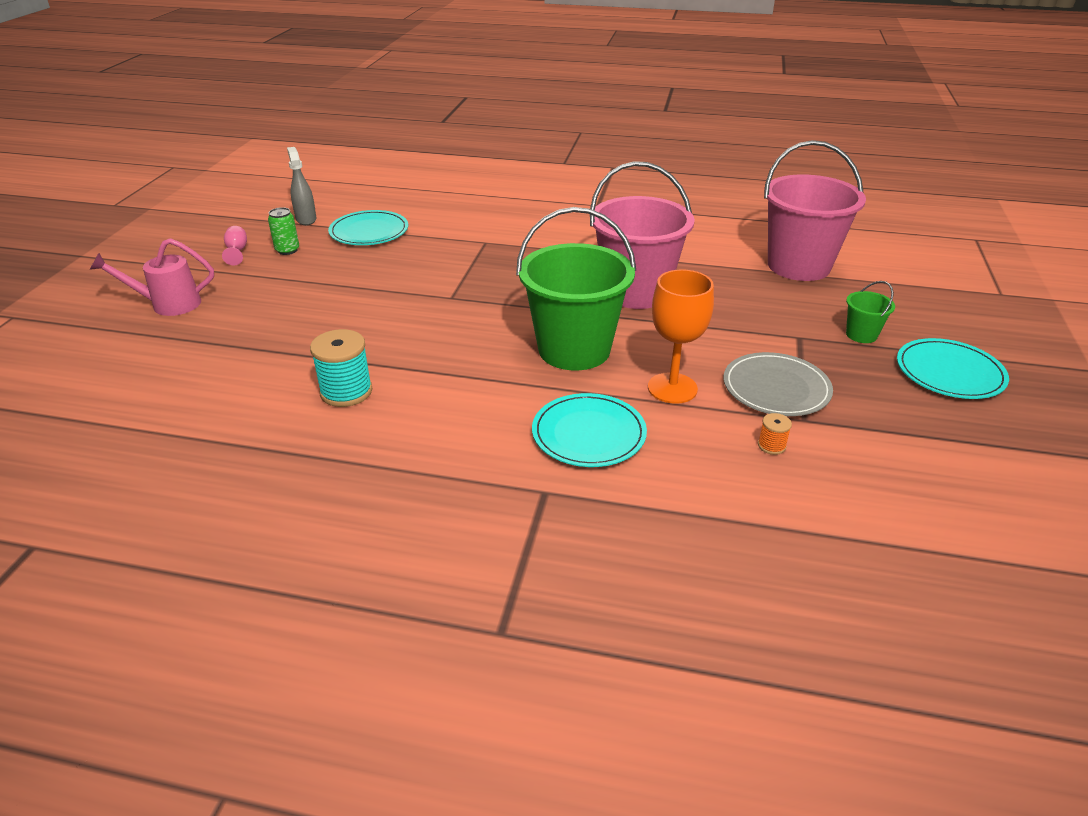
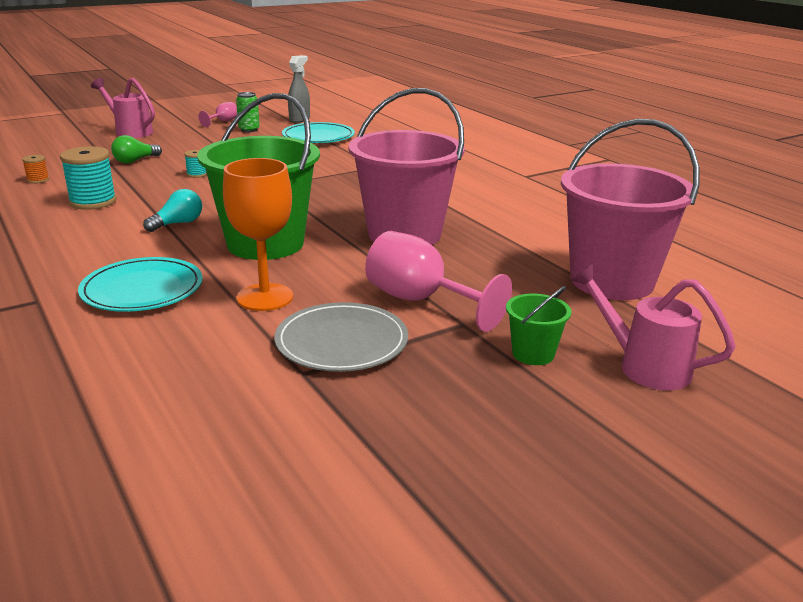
camera: 45 degrees right, 10 degrees down
orange spool [758,413,792,455] -> orange spool moved to [22,155,49,184]
turquoise plate [897,338,1009,399] -> none
none -> green light bulb [111,135,162,163]
none -> turquoise light bulb [143,189,202,232]
none -> turquoise spool [184,150,207,178]
none -> pink goblet [365,231,512,332]
none -> pink watering can [571,263,735,390]

